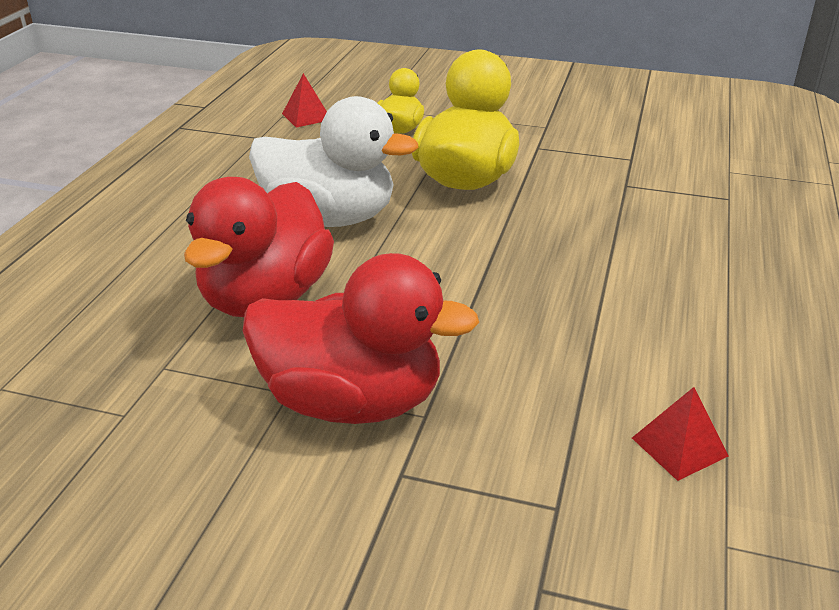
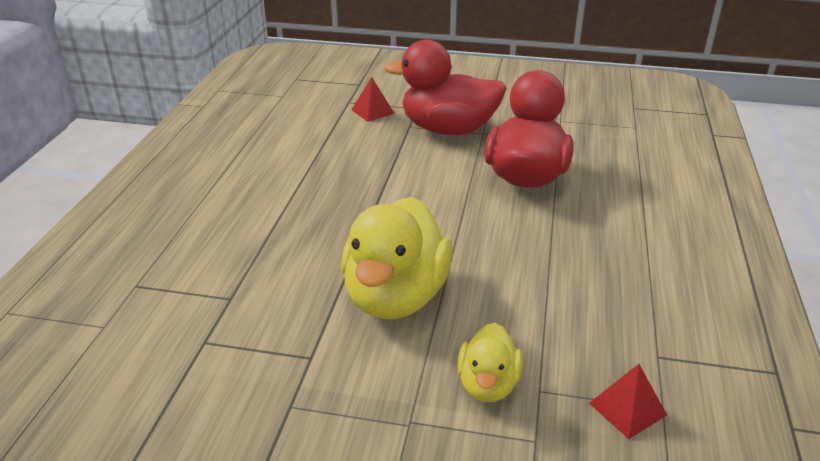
camera: 175 degrees right, 0 degrees up
white duck [249,96,418,227] -> none
red pyramid [632,387,729,481] -> red pyramid moved to [351,77,395,122]

